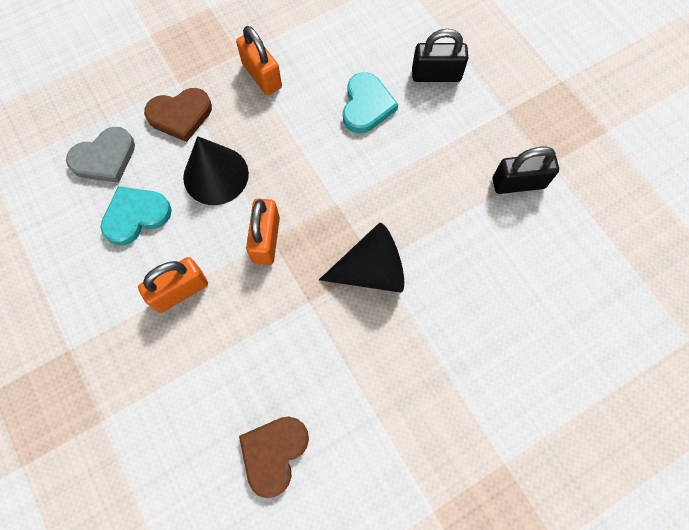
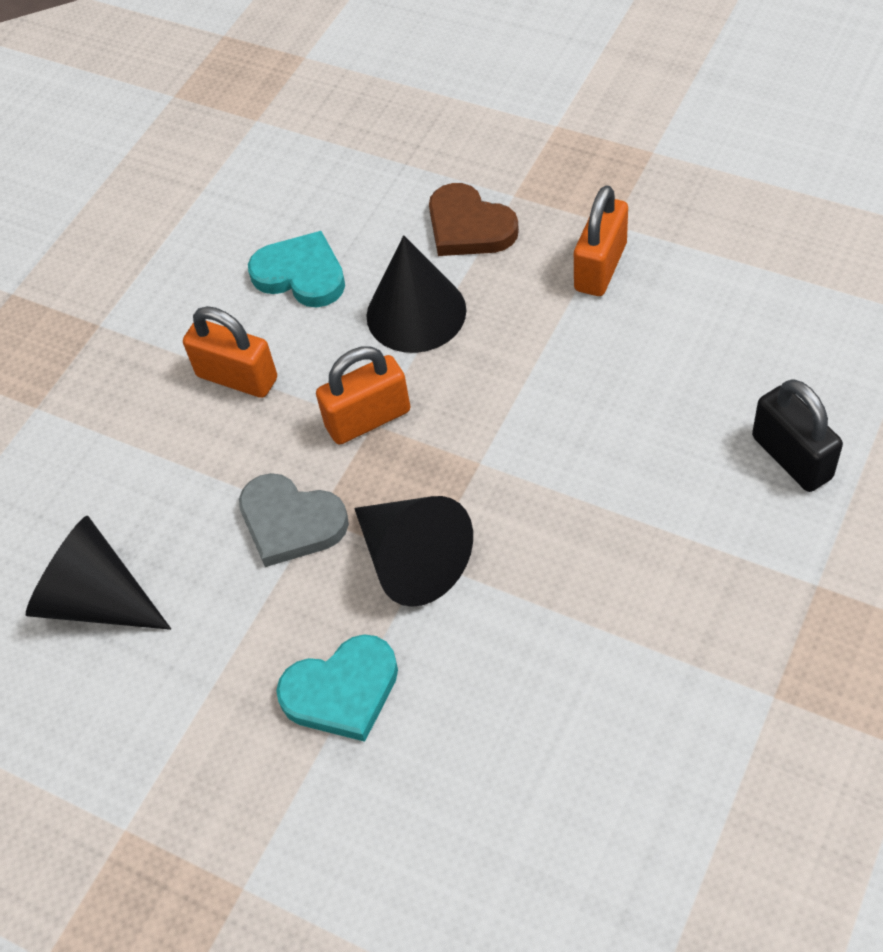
camera: 65 degrees right, 15 degrees down
grey heart [66,127,135,183] -> grey heart moved to [239,473,349,567]
brown heart [239,417,309,498] -> black cone [26,516,171,630]
turquoise heart [343,72,398,133] -> turquoise heart moved to [276,634,398,742]
black padlock [492,147,559,194] -> none

